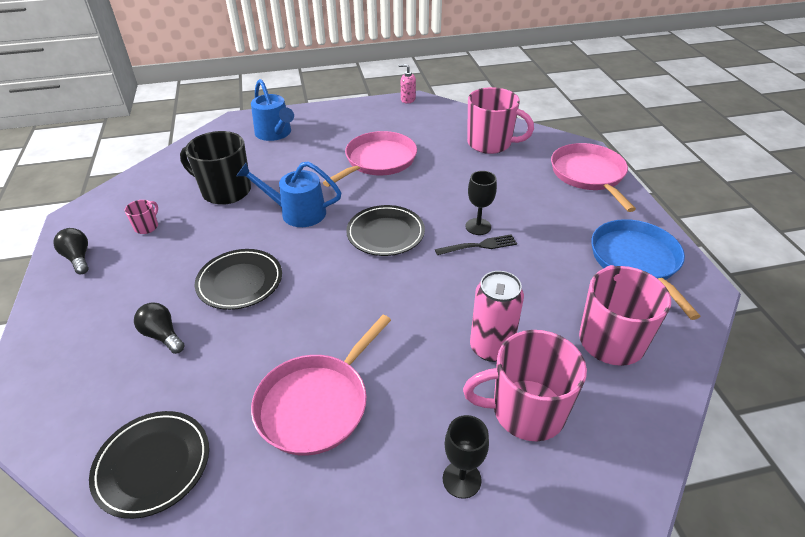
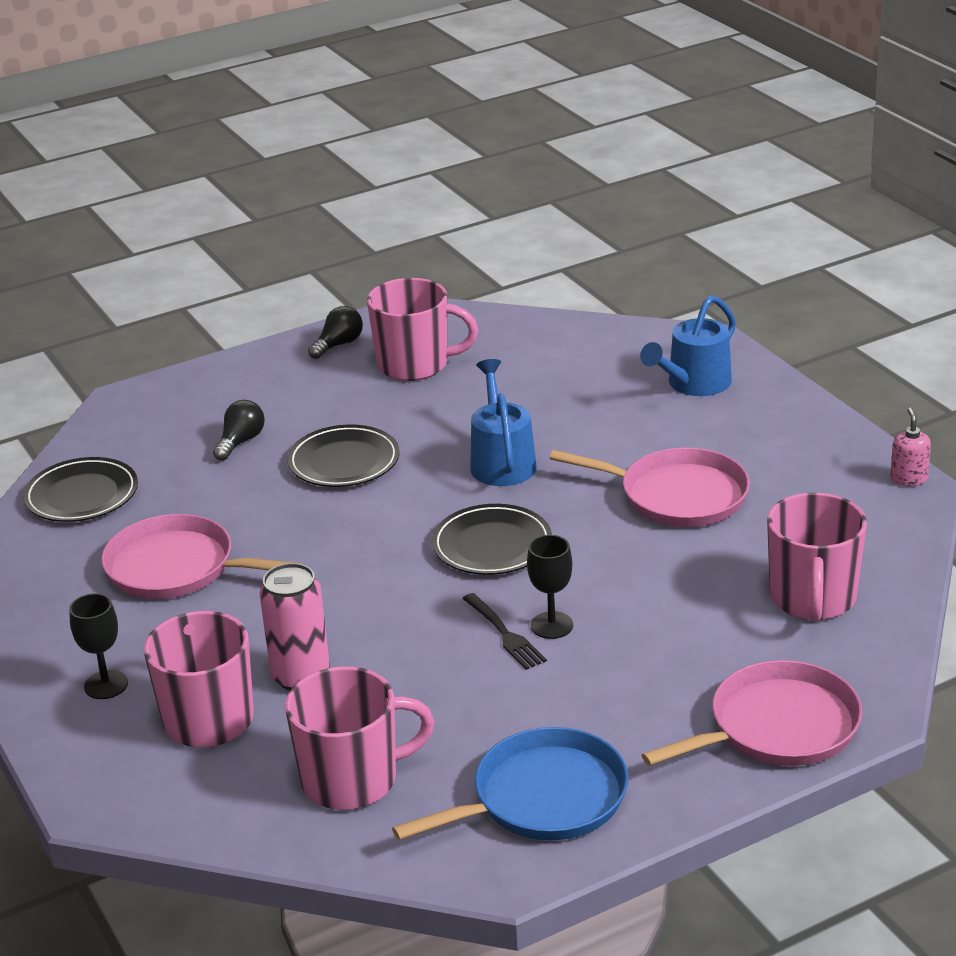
camera: 75 degrees right, 10 degrees down
pink mug [125,200,158,234] -> pink mug [367,278,478,381], size x2.26
black mug [180,131,251,205] -> none

